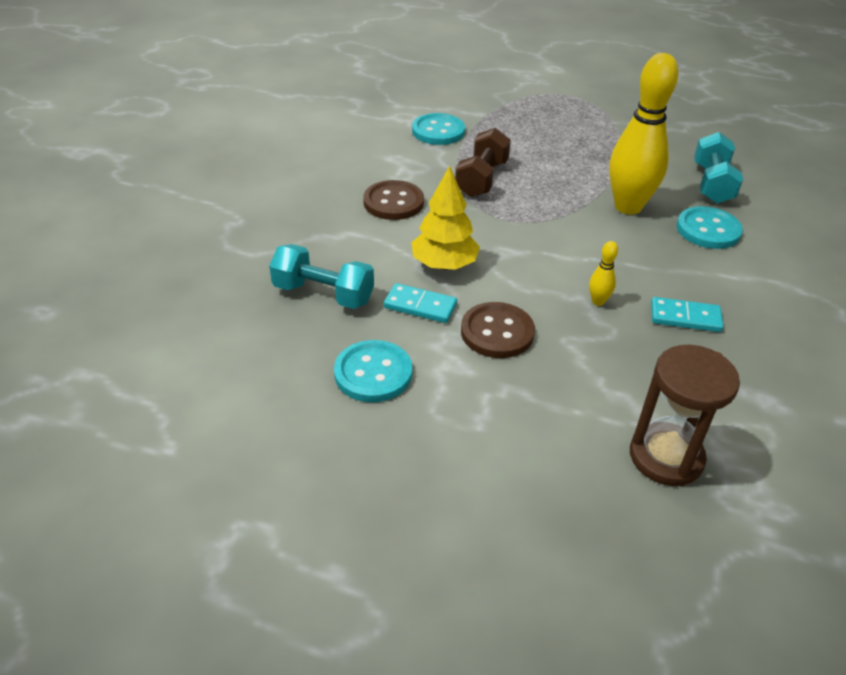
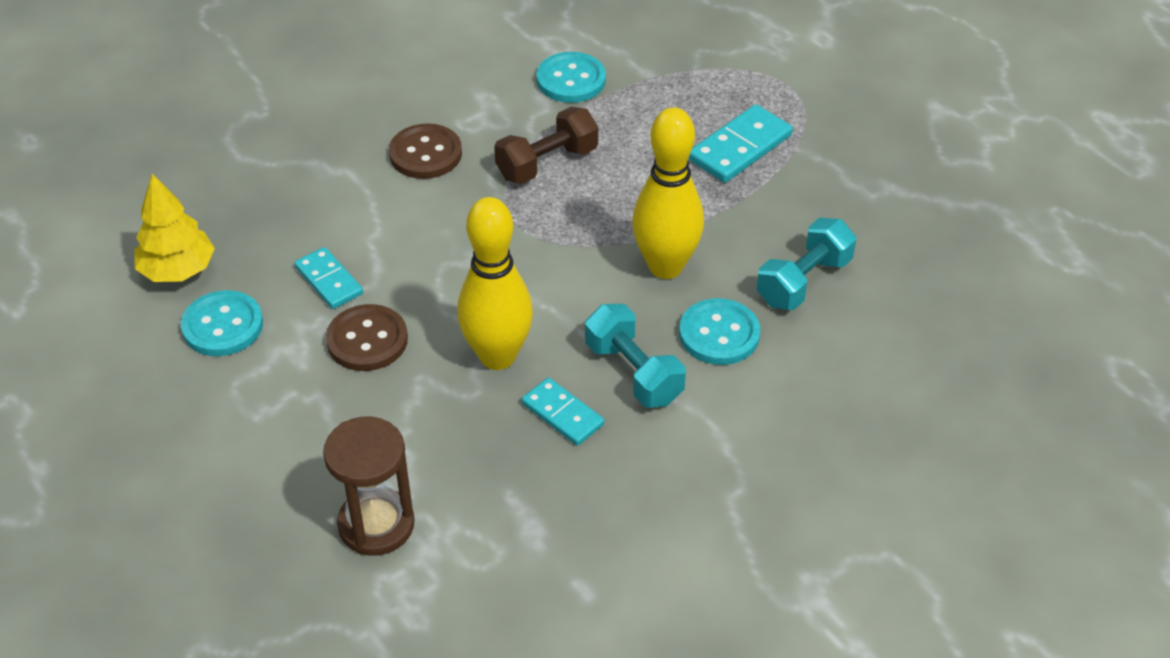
camera: 35 degrees right, 5 degrees up
turquoise dumbbell [269,244,374,309] -> turquoise dumbbell moved to [585,304,686,408]
yellow tree [411,166,480,270] -> yellow tree moved to [134,174,215,282]
yellow bowling pin [589,241,618,306] -> yellow bowling pin [457,197,533,370], size x2.49
none -> turquoise domino [688,104,793,183]

